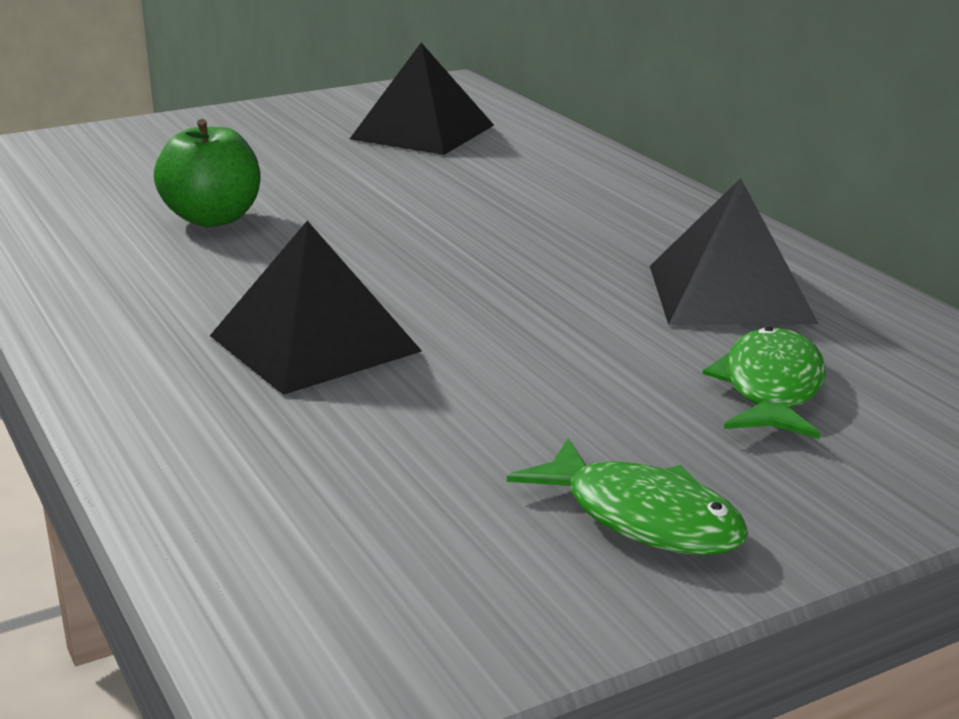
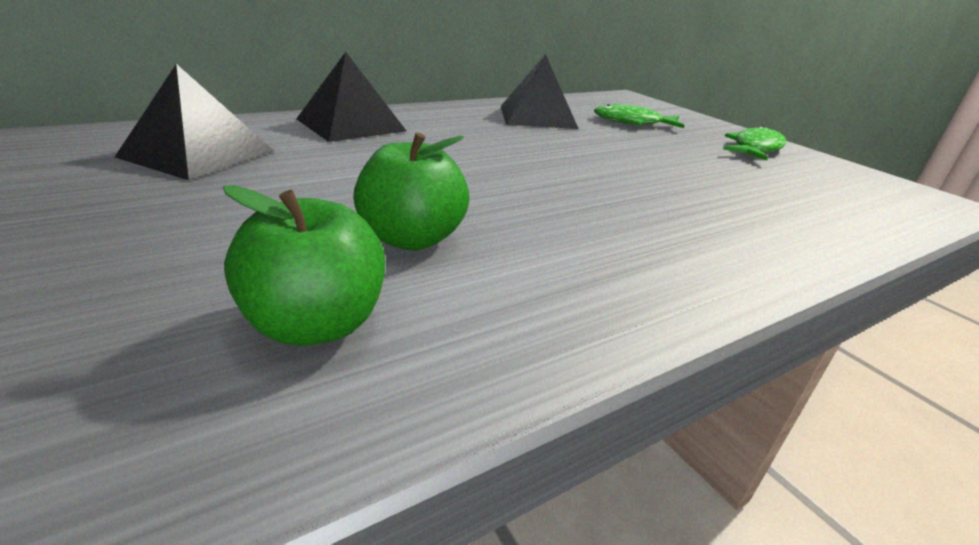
camera: 95 degrees left, 5 degrees up
black pyramid [210,221,422,395] -> black pyramid moved to [296,52,406,142]
none -> green apple [223,185,385,346]

